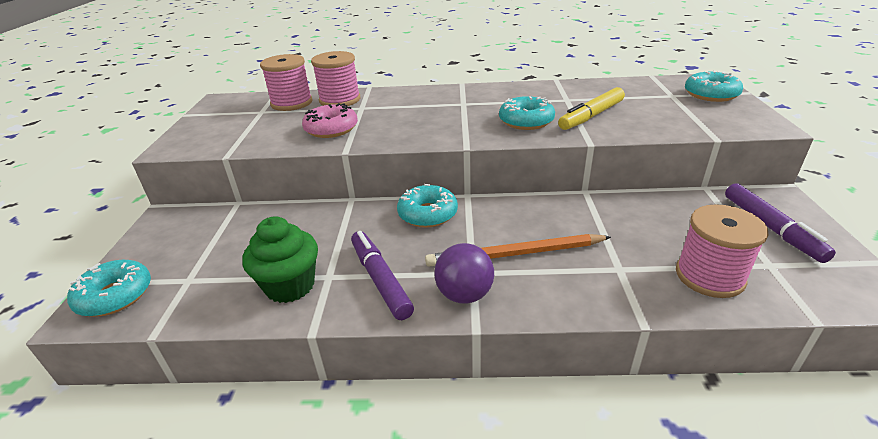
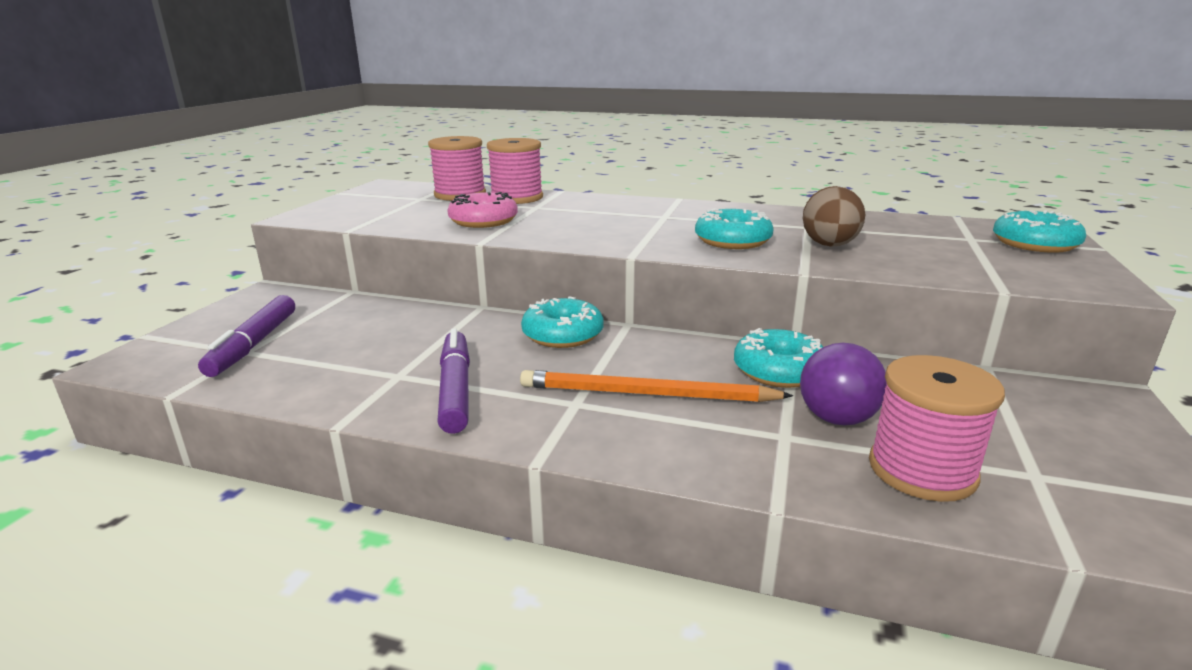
camera: 15 degrees right, 10 degrees down
turquoise donut [67,260,151,317] -> turquoise donut moved to [734,328,823,388]
green cupcake [242,216,318,303] -> none
purple ball [434,243,494,304] -> purple ball moved to [800,343,887,426]
yellow marker [558,87,625,130] -> brown egg [803,186,866,247]
purple marker [725,183,836,263] -> purple marker moved to [198,295,295,377]

